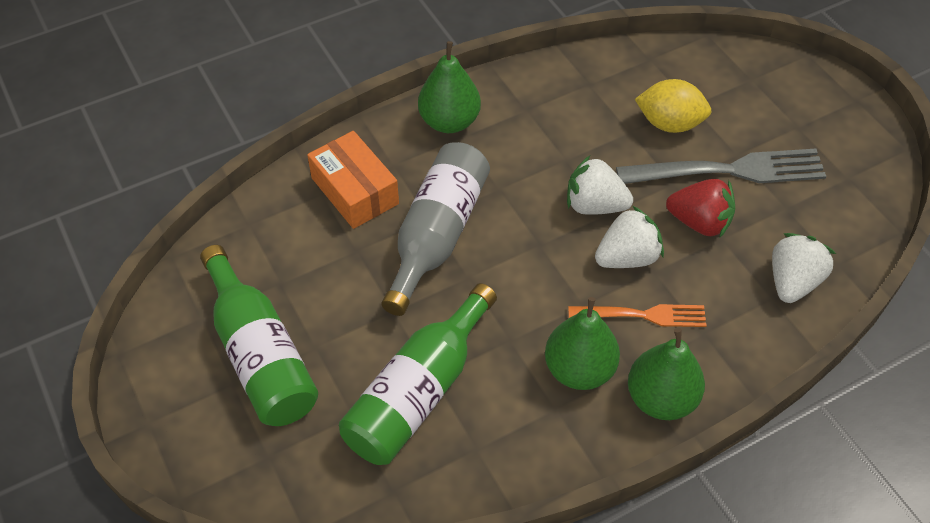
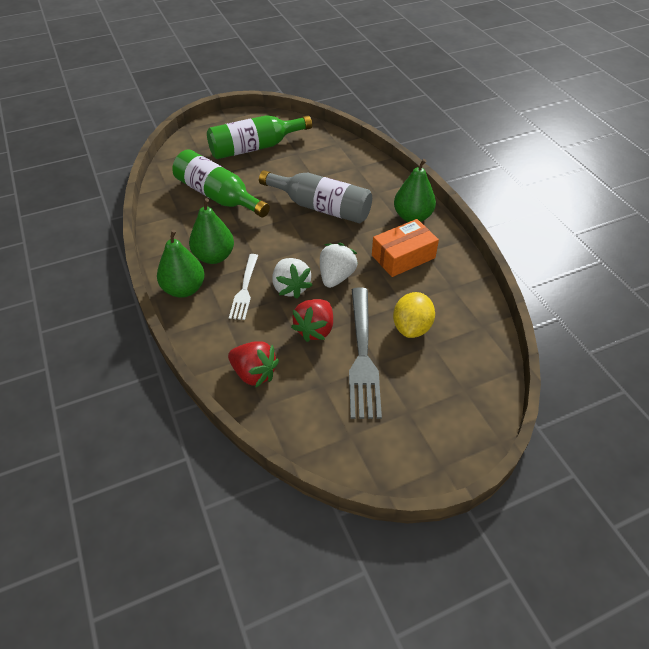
camera: 95 degrees right, 5 degrees down
orange box [307,131,399,229] -> orange box moved to [372,219,439,277]
orange fork [568,304,707,327] -> white fork [229,254,258,320]
white strawberry [772,233,836,303] -> red strawberry [228,341,279,388]

